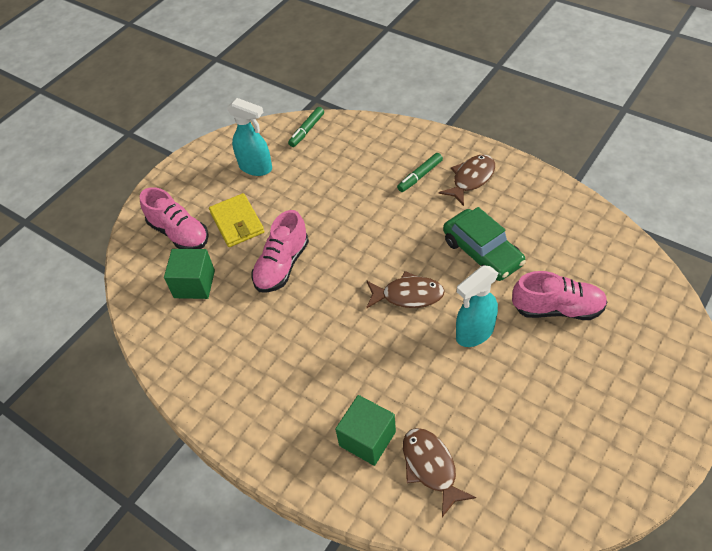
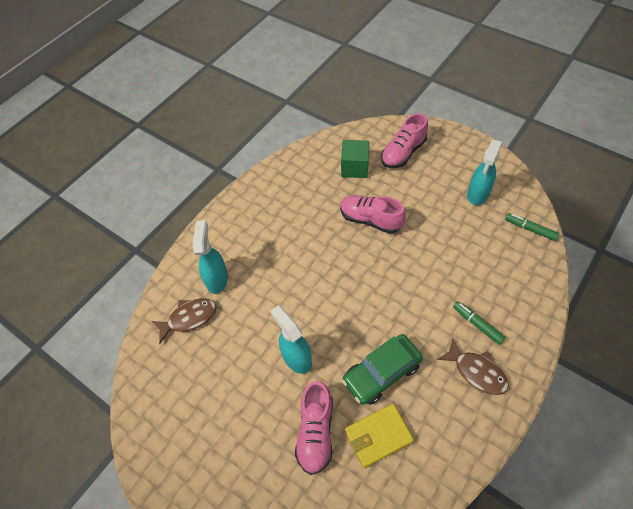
camera: 90 degrees right, 5 degrees up
yellow wallet [209,193,265,247] -> yellow wallet moved to [345,404,414,468]
green cube [335,395,396,466] -> turquoise spray bottle [193,220,228,294]
brown fish [366,271,445,309] -> none

